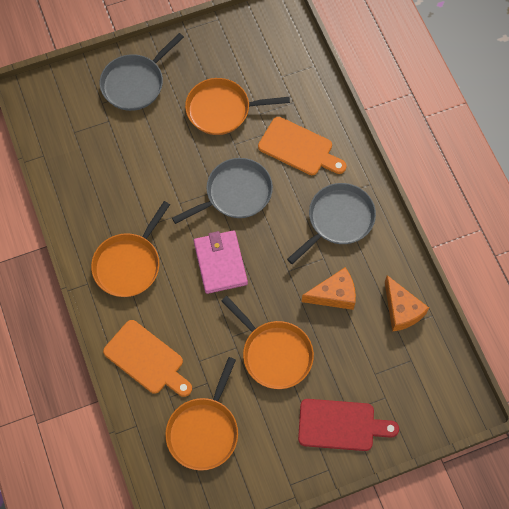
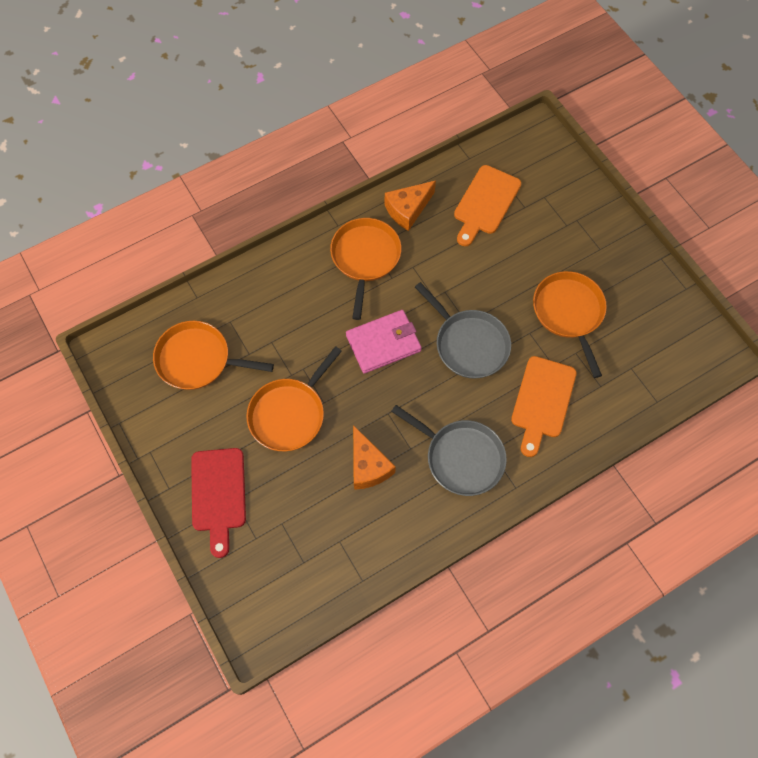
camera: 80 degrees right, 0 degrees up
orange pan [91,201,170,297] -> orange pan turned 75 degrees clockwise [330,218,401,320]
grey pan [100,33,184,111] -> none
orange cutting board [103,320,192,397] -> orange cutting board moved to [454,165,521,246]
orange cheese [385,275,429,332] -> orange cheese moved to [385,181,436,231]

